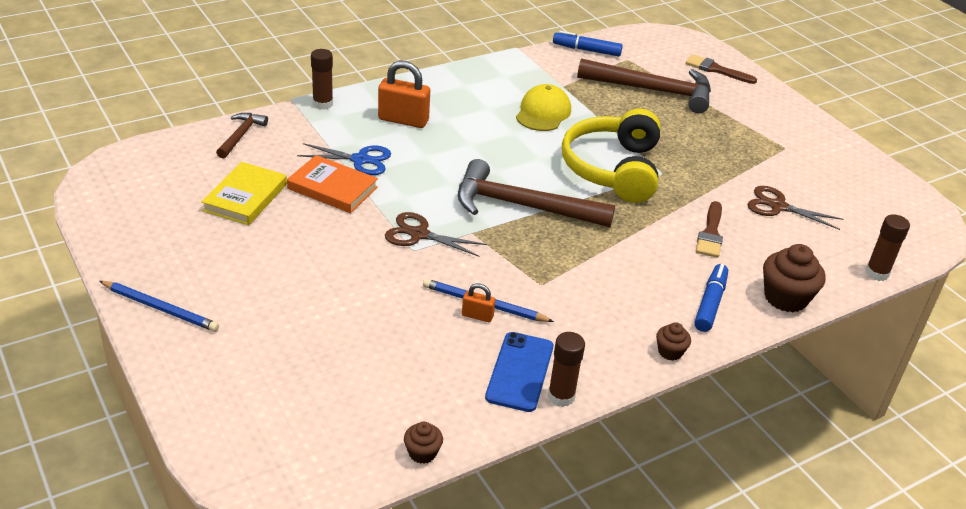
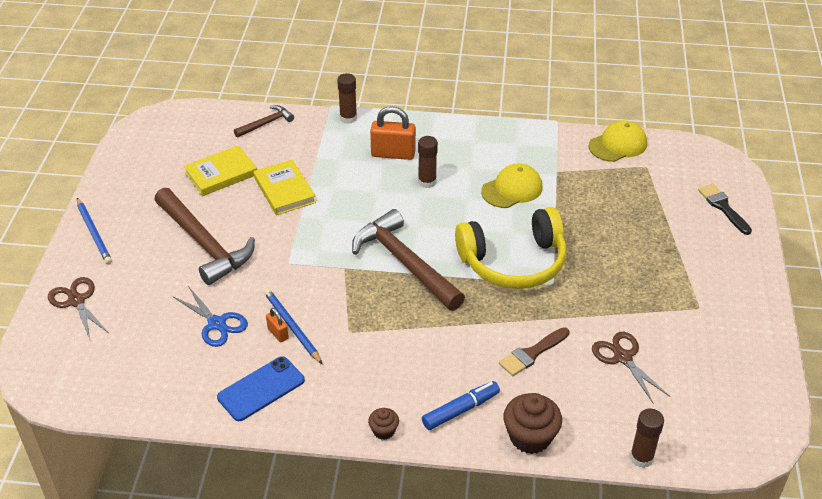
camera: 40 degrees right, 5 degrees up
orange book [287,155,378,213] -> yellow book [254,160,316,215]
blue scissors [297,143,391,175] -> blue scissors moved to [174,286,248,347]
orange padlock [378,61,430,128] -> orange padlock turned 45 degrees counterclockwise [370,106,416,160]
brown scissors [385,212,487,257] -> brown scissors moved to [48,277,109,339]
brown cupcake [404,422,443,464] -> none
brown glue stick [548,332,585,407] -> brown glue stick moved to [418,136,438,188]
blue marker [553,31,623,57] -> yellow cap [589,120,647,162]
yellow headphones [562,109,661,203] -> yellow headphones turned 150 degrees counterclockwise [455,207,567,289]
brown hammer [577,58,711,113] -> brown hammer moved to [154,188,255,285]
brown brush [686,54,757,84] -> black brush [698,184,752,235]

